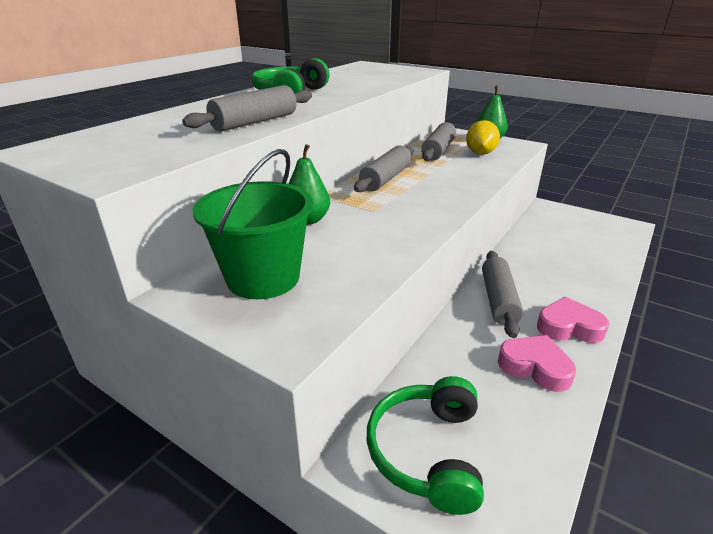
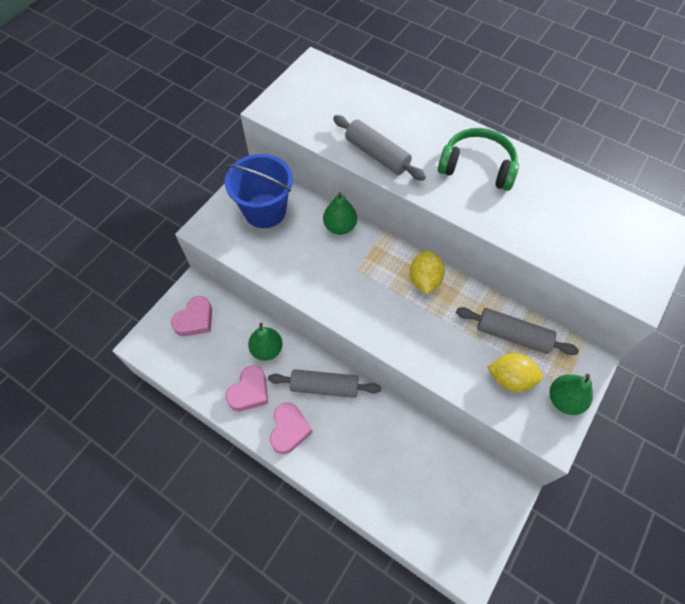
camera: 90 degrees right, 30 degrees up
green bucket [193,149,313,299] -> blue bucket [225,154,293,228]
grey rolling pin [354,145,413,192] -> yellow lemon [410,250,445,294]
green headphones [367,376,484,515] -> pink heart [171,296,212,336]
none -> green pear [248,323,283,361]

